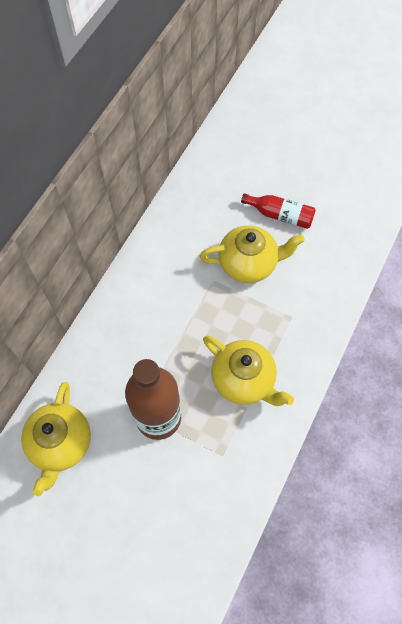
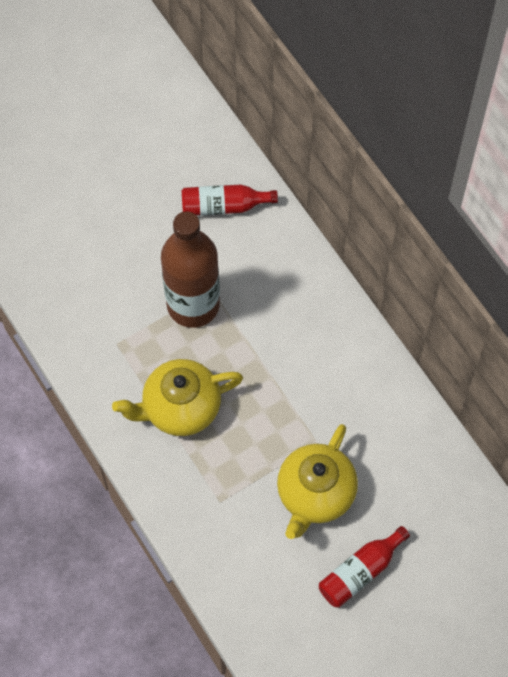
camera: 120 degrees right, 0 degrees up
yellow teapot [21,382,91,496] -> red bottle [181,185,278,215]

